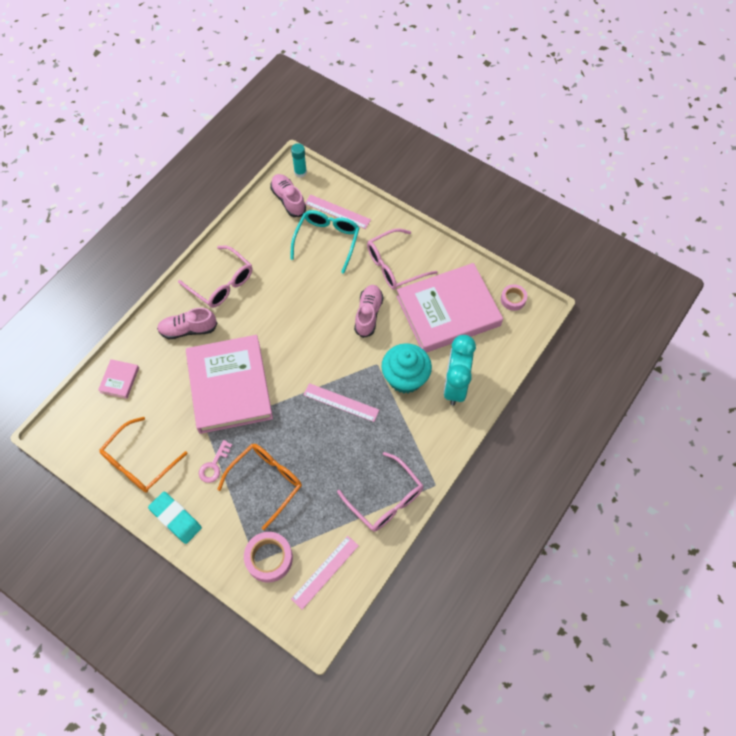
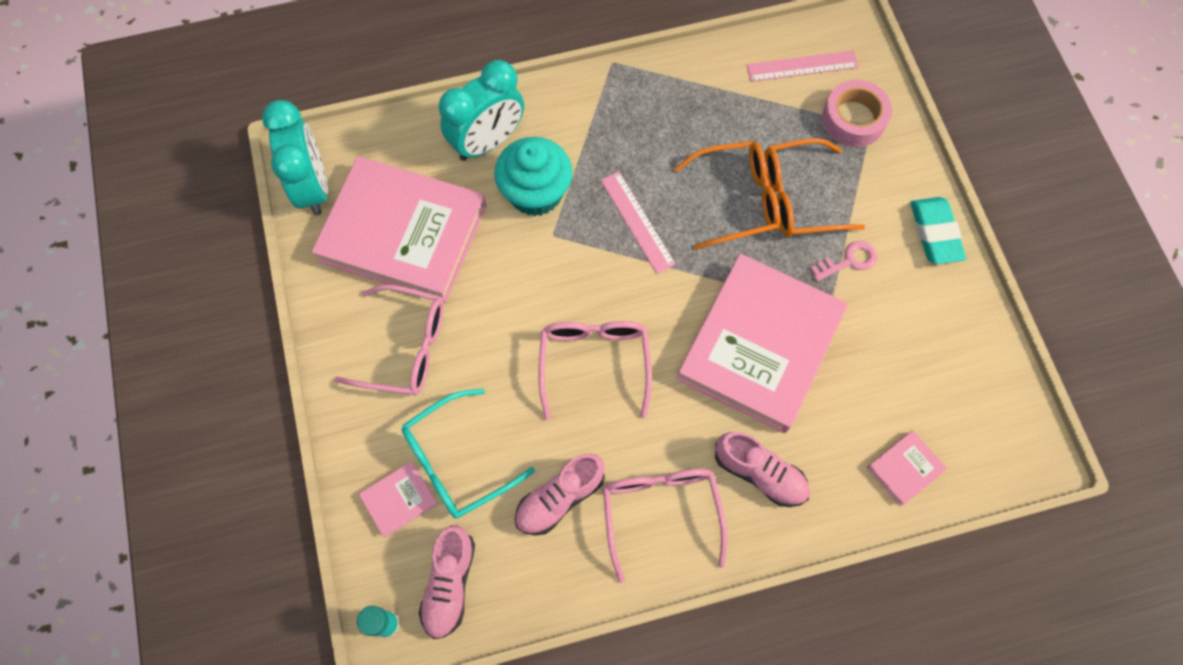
camera: 140 degrees left, 5 degrees up
orange glasses [99,417,188,493] -> orange glasses moved to [674,141,780,250]
pink ruler [305,194,371,229] -> pink book [359,461,438,538]
pink glasses [337,452,424,532] -> pink glasses moved to [538,321,652,420]
pink shoe [354,285,383,338] -> pink shoe moved to [515,454,605,535]
pink tape [501,284,527,311] -> turquoise clock [262,100,328,215]

